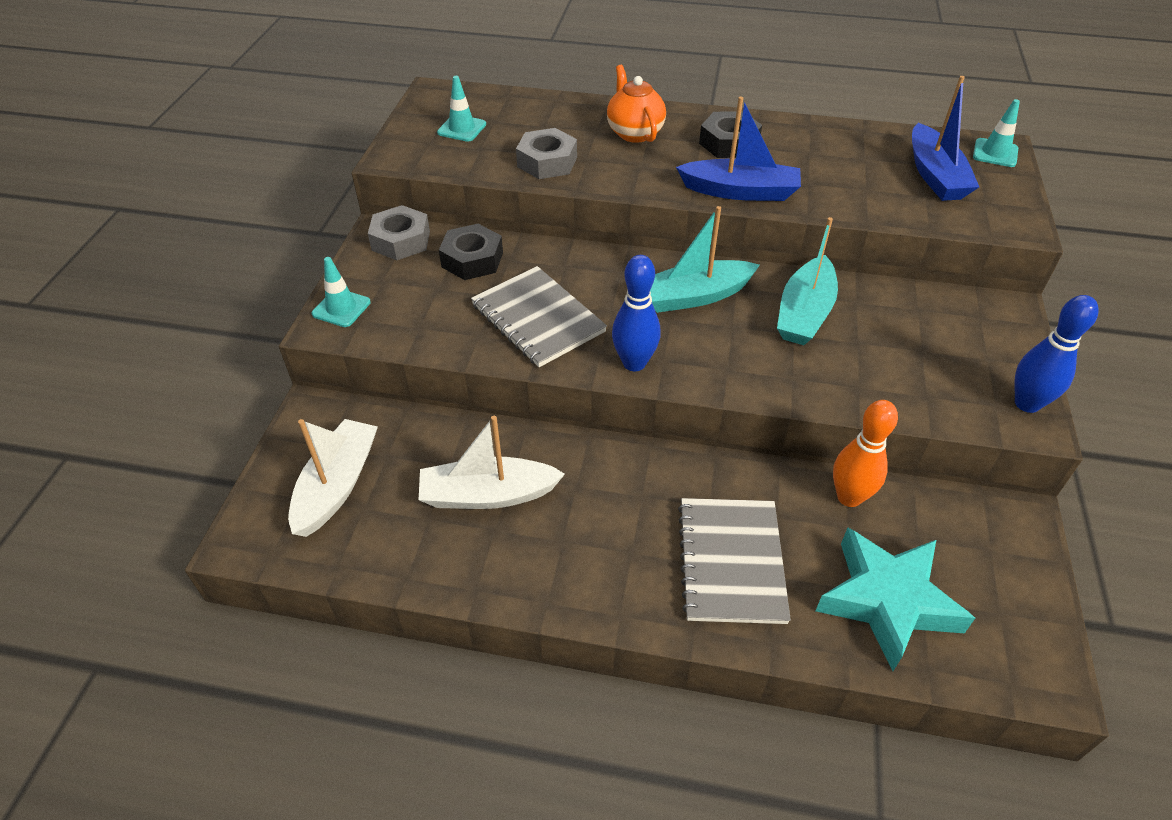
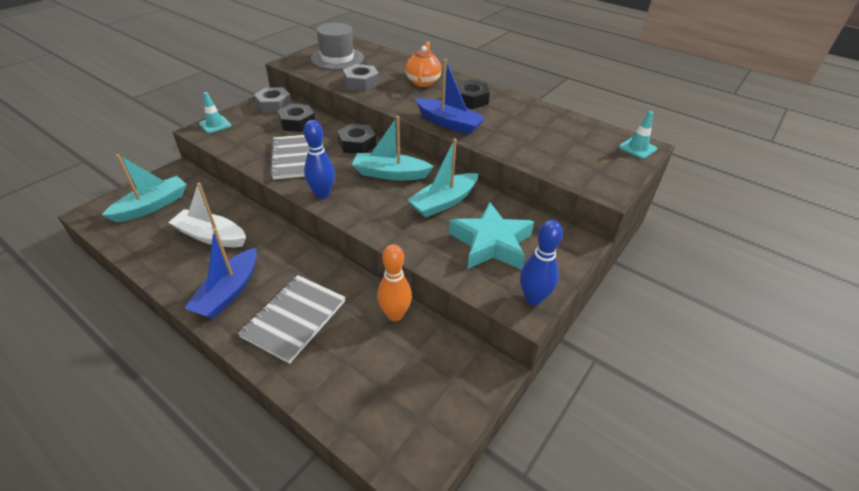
camera: 25 degrees right, 5 degrees down
white boat [288,419,378,537] -> turquoise boat [102,154,187,223]
turquoise traffic cone [437,76,486,142] -> grey hat [311,23,364,70]
turquoise star [816,528,975,671] -> turquoise star moved to [449,202,534,270]
blue boat [912,76,979,201] -> blue boat moved to [184,228,257,319]
none -> black nut [337,124,376,154]

